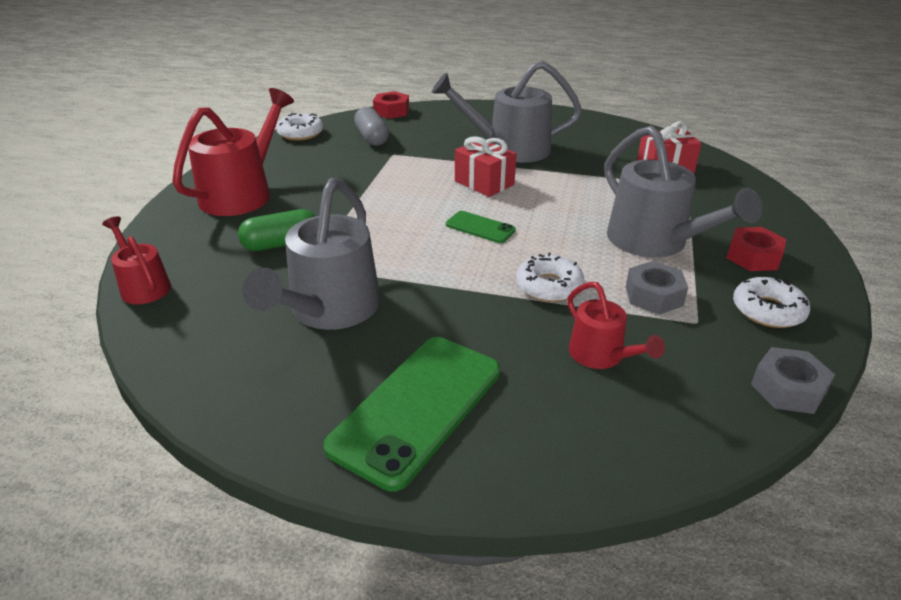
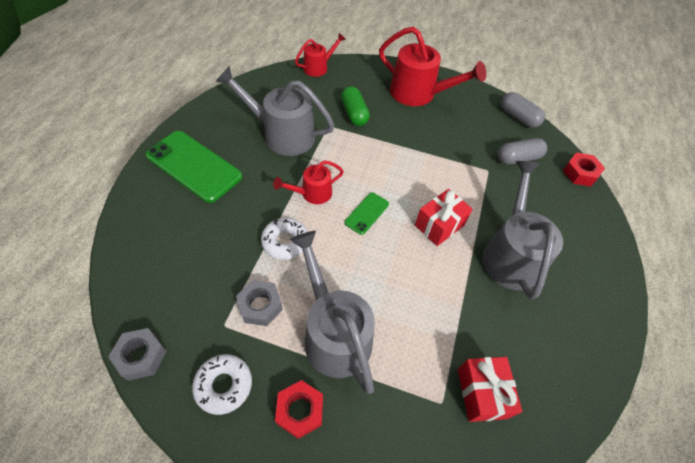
camera: 90 degrees right, 20 degrees up
white donut [276,113,324,141] -> grey capsule [501,92,545,128]
red watering can [567,282,665,369] -> red watering can moved to [273,160,344,204]
grey watering can [604,126,762,258] -> grey watering can turned 90 degrees clockwise [290,231,375,394]

